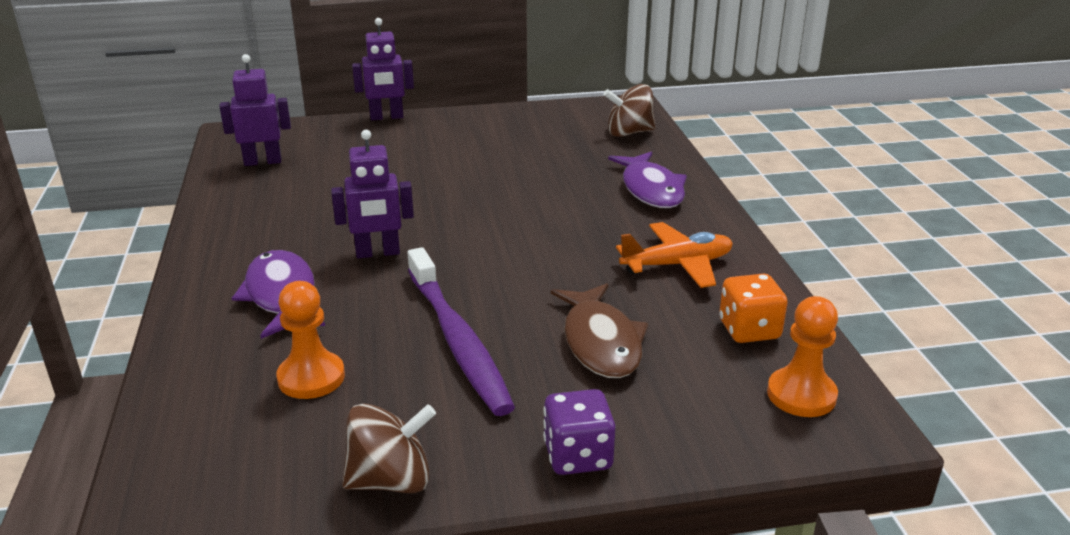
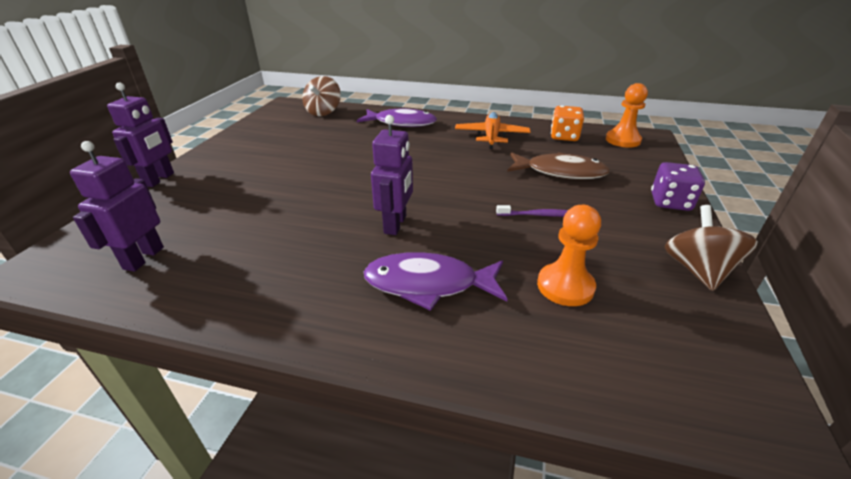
camera: 65 degrees left, 5 degrees up
purple toothbrush [408,247,515,416] -> purple toothbrush [496,205,568,217], size x0.43

